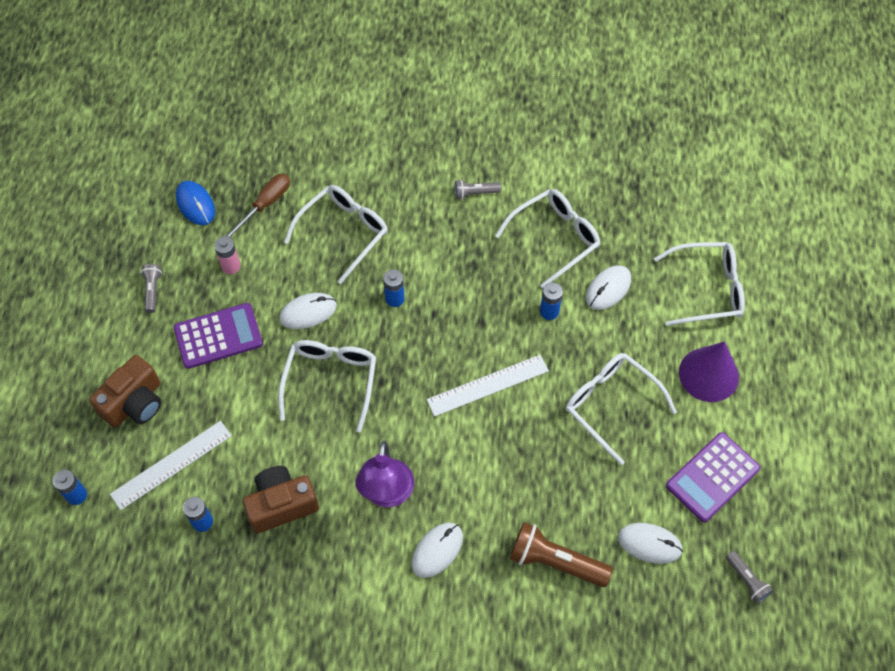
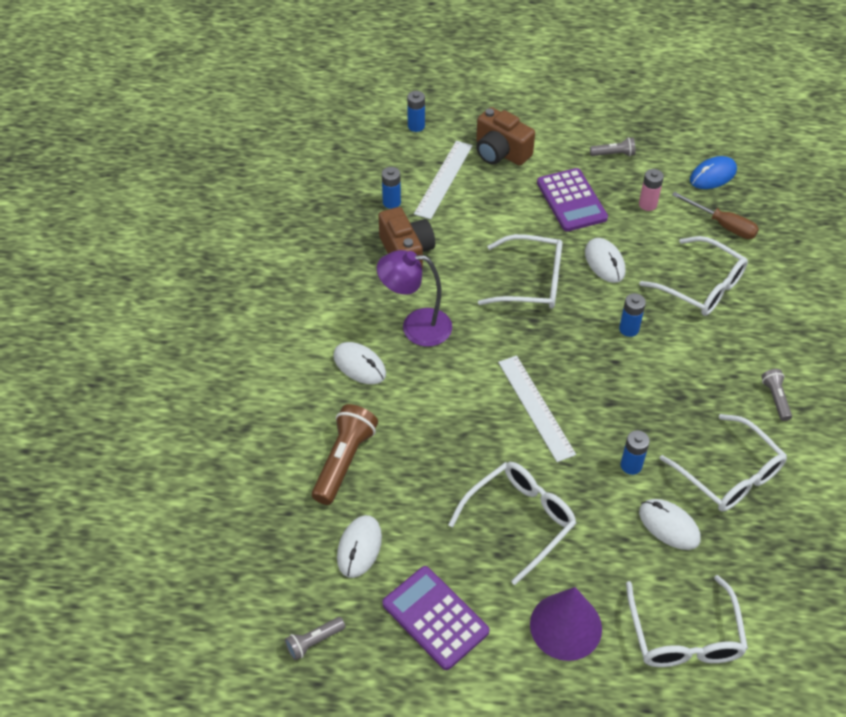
camera: 90 degrees right, 10 degrees down
white ruler [110,421,232,510] -> white ruler turned 60 degrees clockwise [414,141,473,219]

